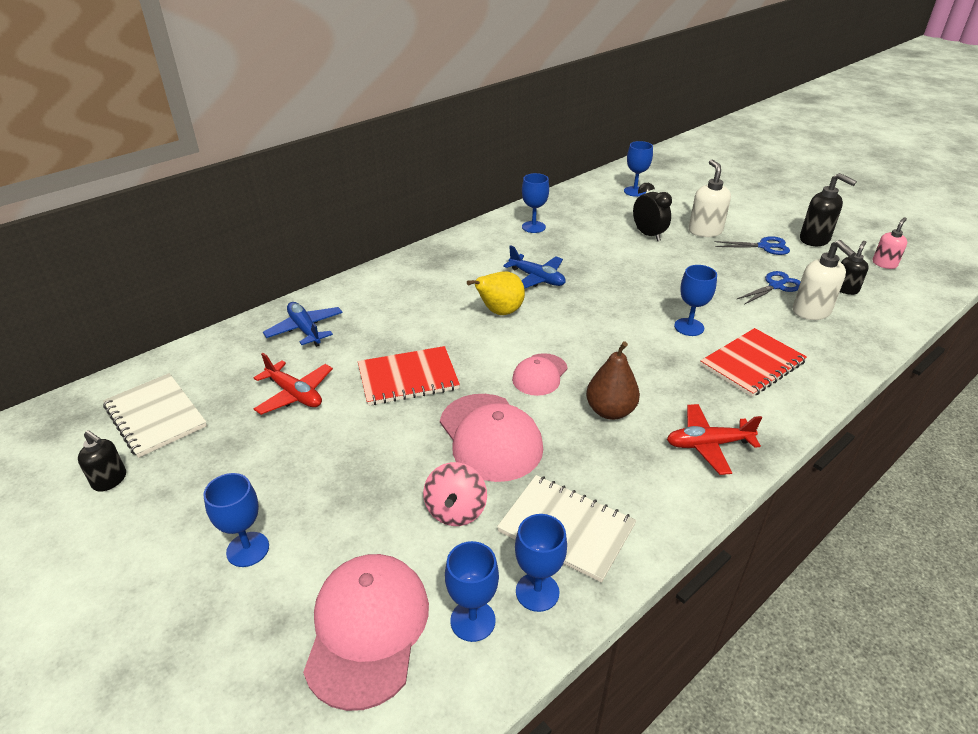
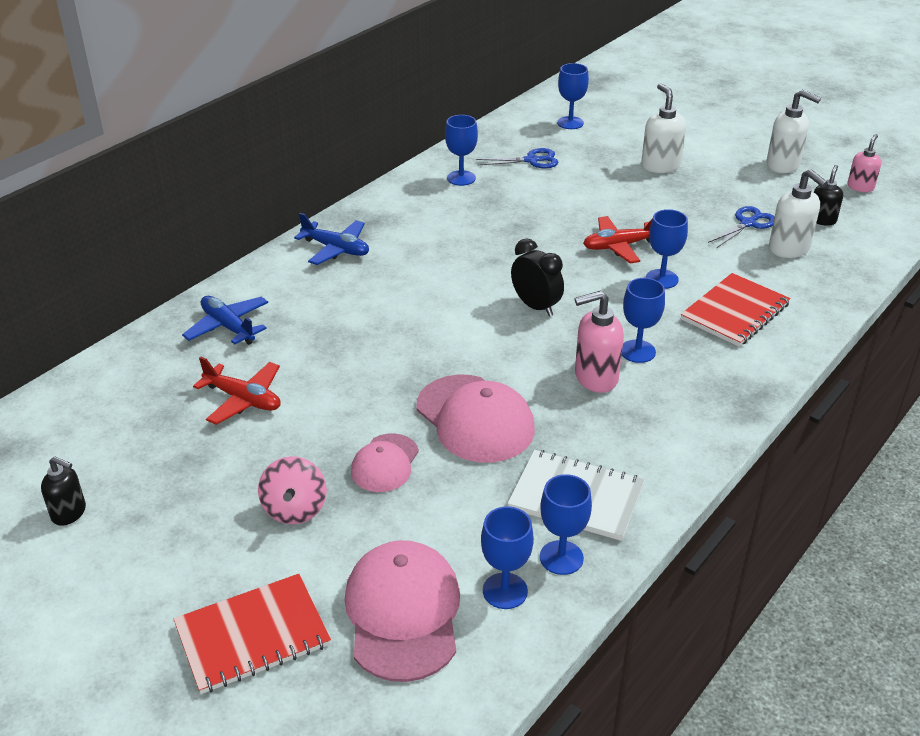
camera: 10 degrees left, 0 degrees up
white notebook [103,373,207,458] -> none
blue goblet [203,473,269,567] -> blue goblet moved to [622,278,665,363]
red notebook [358,346,460,406] -> red notebook moved to [174,574,331,694]
pink spinning top [423,462,487,526] -> pink spinning top moved to [258,456,327,524]
yellow pear [467,272,525,315] -> none
blue plane [503,245,566,289] -> blue plane moved to [294,213,369,265]
pink cap [512,353,568,396] -> pink cap moved to [351,433,419,492]
brown pear [586,341,640,420] -> pink soap dispenser [575,291,624,393]
black clock [633,183,672,241] -> black clock moved to [511,238,564,317]
red plane [667,404,762,475] -> red plane moved to [583,216,653,263]
blue scissors [714,236,790,255] -> blue scissors moved to [476,148,558,168]
black soap dispenser [800,173,857,246] -> white soap dispenser [766,90,821,173]

